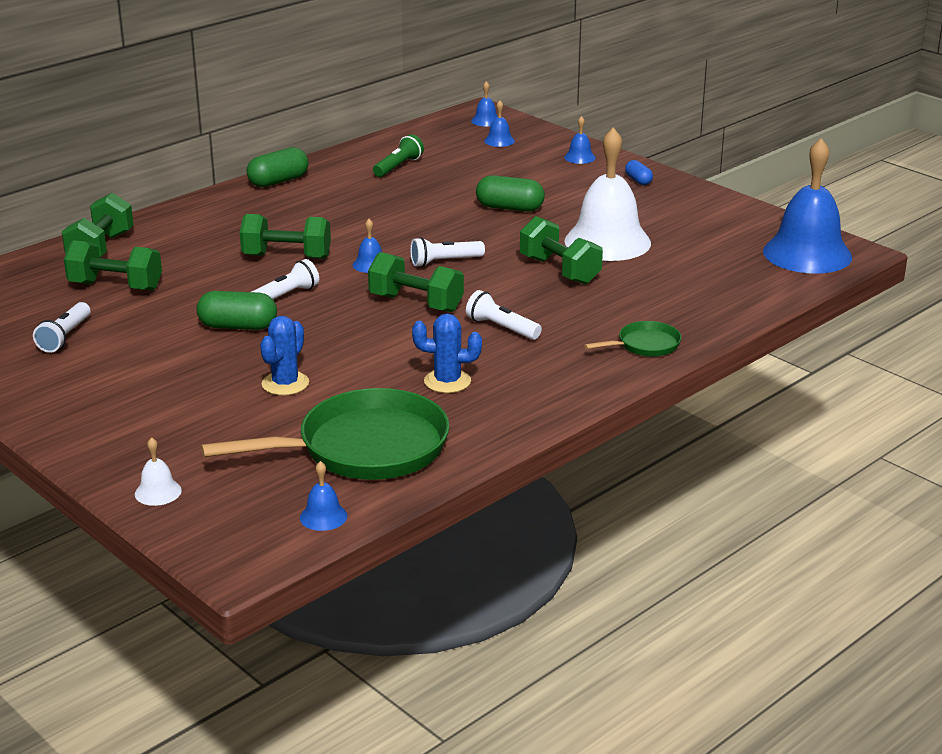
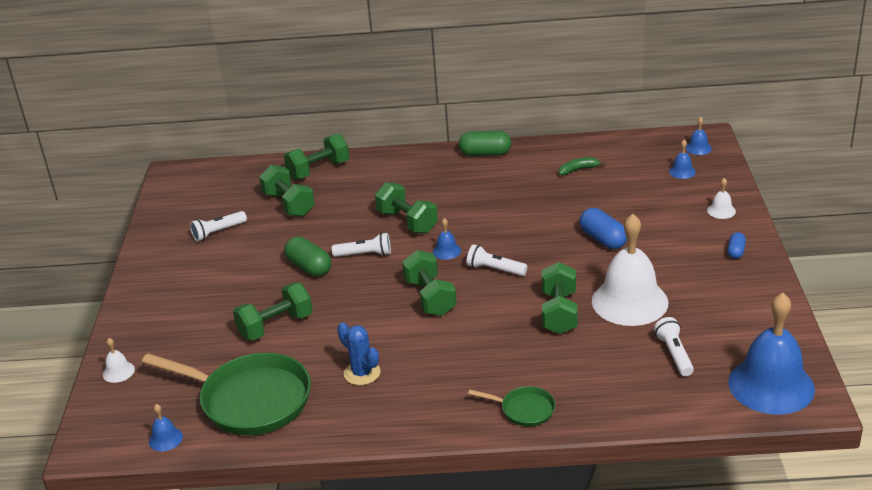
camera: 45 degrees right, 5 degrees up
blue cactus [260,316,309,395] -> green dumbbell [233,283,313,340]
green flashlight [373,134,424,177] -> green banana [559,157,606,176]
white flashlight [466,290,542,340] -> white flashlight moved to [654,317,694,376]
green capsule [476,175,545,212] -> blue capsule [579,208,627,249]
blue bell [564,116,596,164] -> white bell [707,178,736,219]

